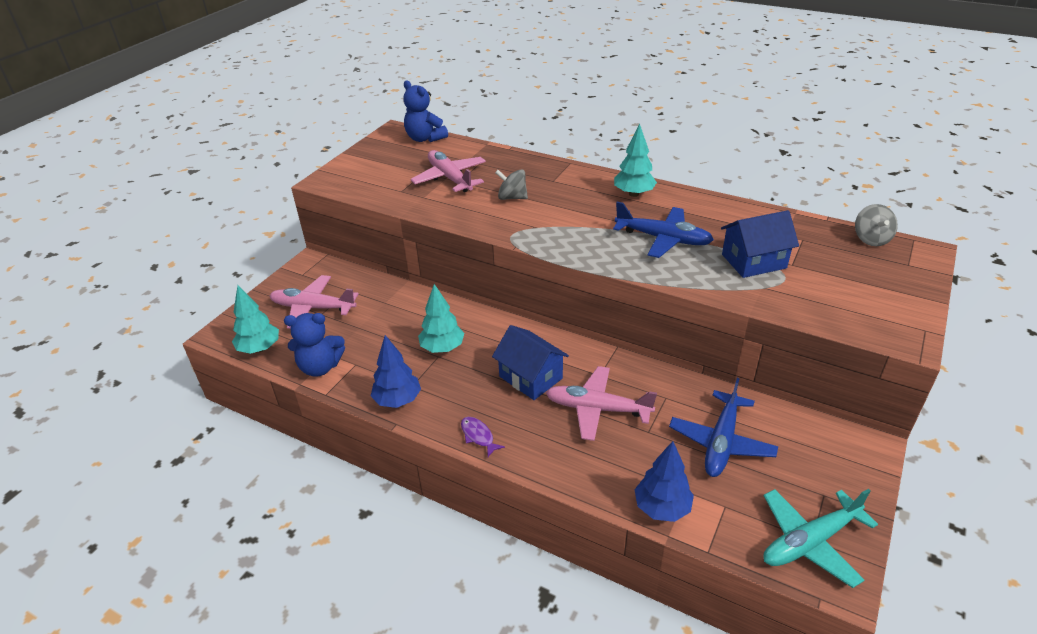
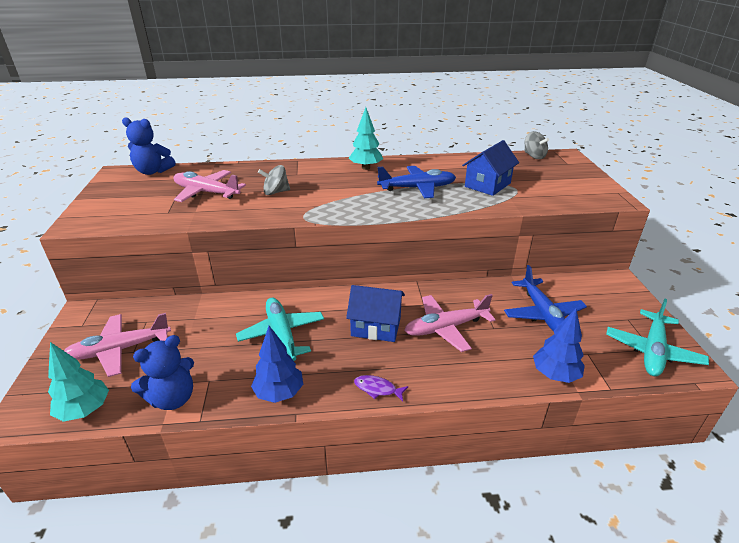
camera: 35 degrees left, 5 degrees down
turquoise tree [418,284,464,353] -> turquoise plane [236,298,324,361]

